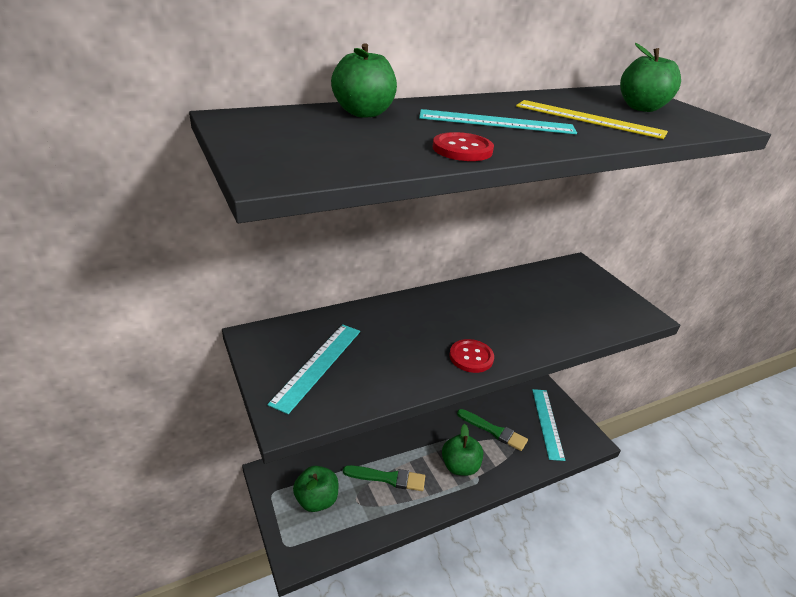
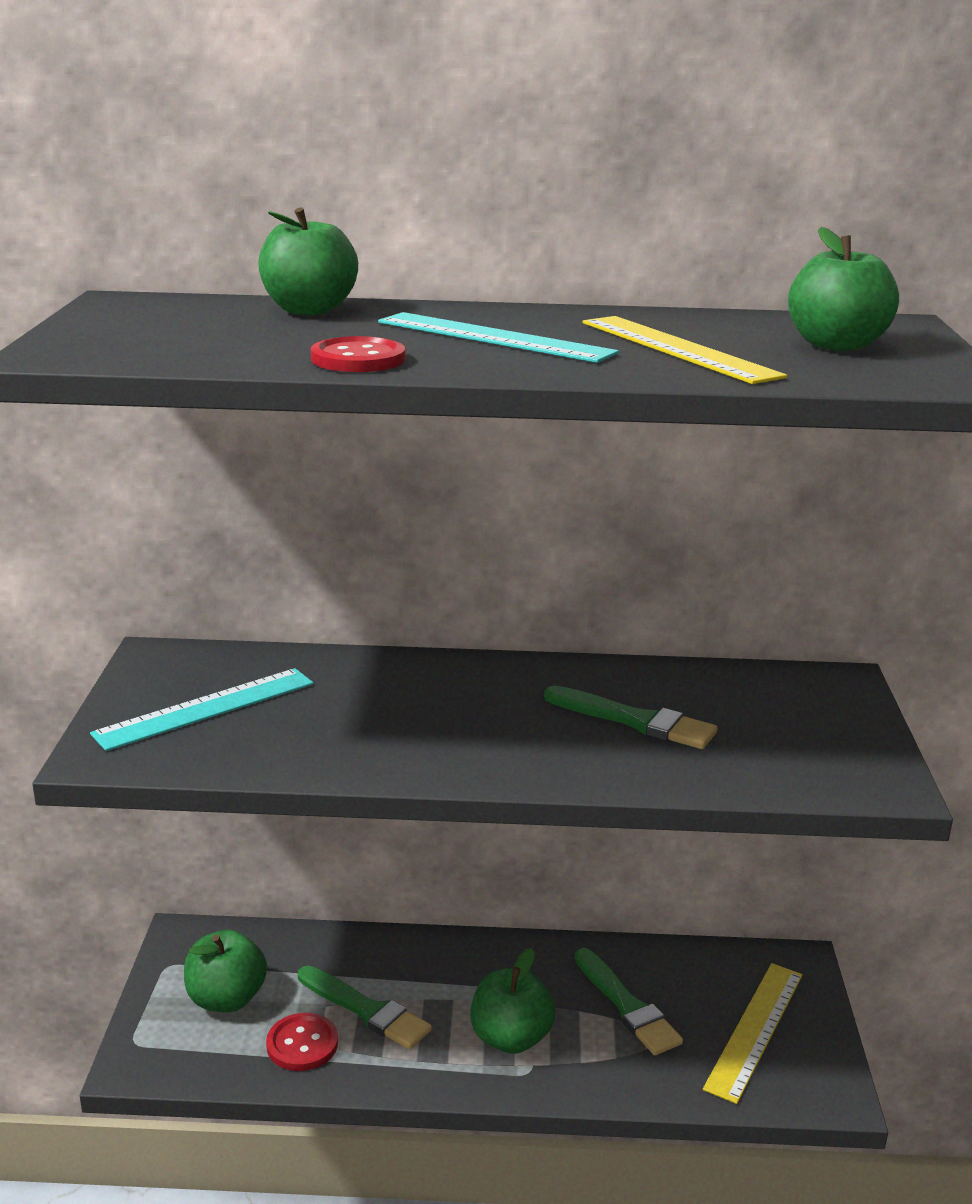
camera: 30 degrees right, 10 degrees down
red button [449,339,494,373] -> red button moved to [266,1013,338,1071]
turquoise ruler [532,389,565,461] -> yellow ruler [703,963,803,1104]
none -> green brush [544,685,717,749]

